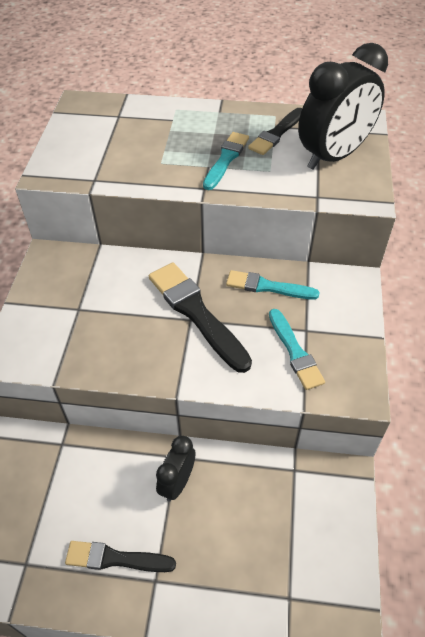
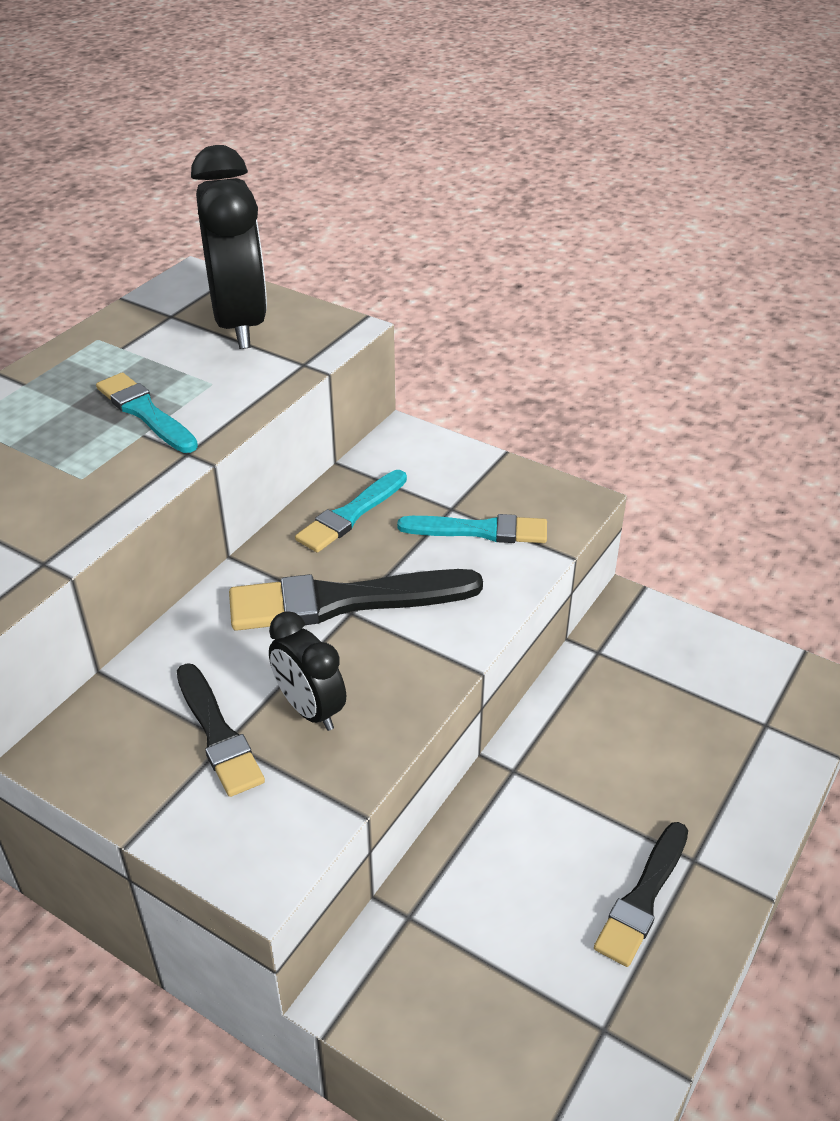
camera: 65 degrees left, 10 degrees down
black clock [156,436,195,501] -> black clock moved to [269,611,346,731]
black brush [248,108,302,155] -> black brush moved to [177,663,265,797]

